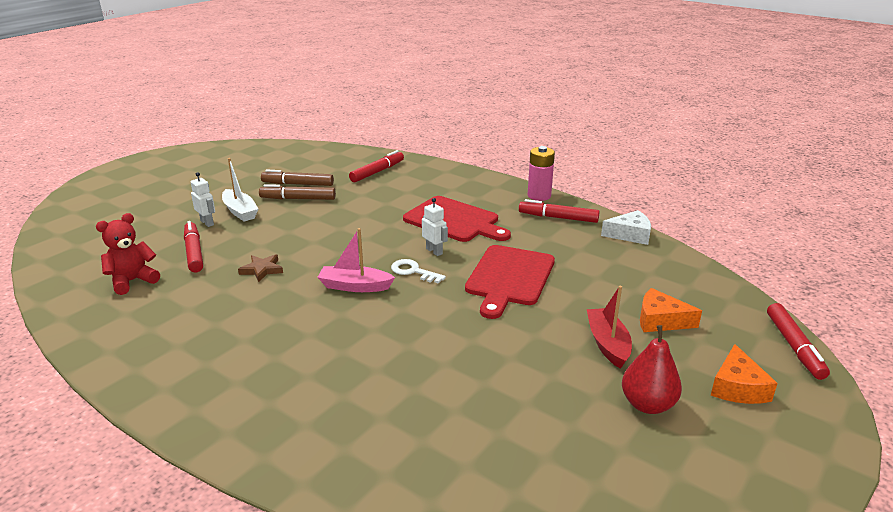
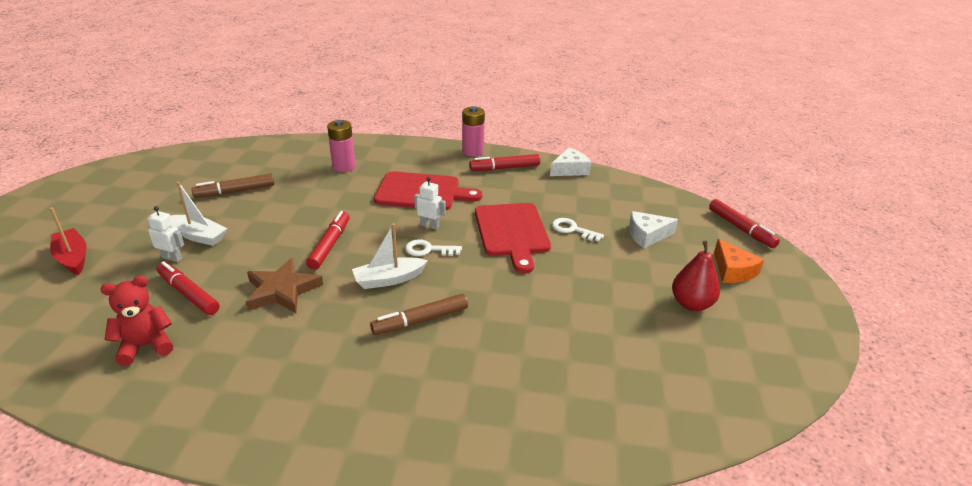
camera: 30 degrees left, 5 degrees up
red teddy bear [96,213,160,295] -> red teddy bear turned 45 degrees clockwise [100,276,173,366]
brown star [238,254,283,282] -> brown star [246,258,323,313], size x1.67
brown marker [259,184,336,200] -> brown marker moved to [370,294,468,335]
pink boat [317,228,395,292] -> white boat [352,223,428,289]
red marker [349,150,404,182] -> red marker moved to [306,211,350,270]
red boat [586,286,632,369] -> red boat moved to [49,207,87,275]
orange cheese [640,288,702,332] -> white cheese [629,211,678,248]
none -> pink battery [327,120,356,172]
none -> white key [552,218,604,242]

